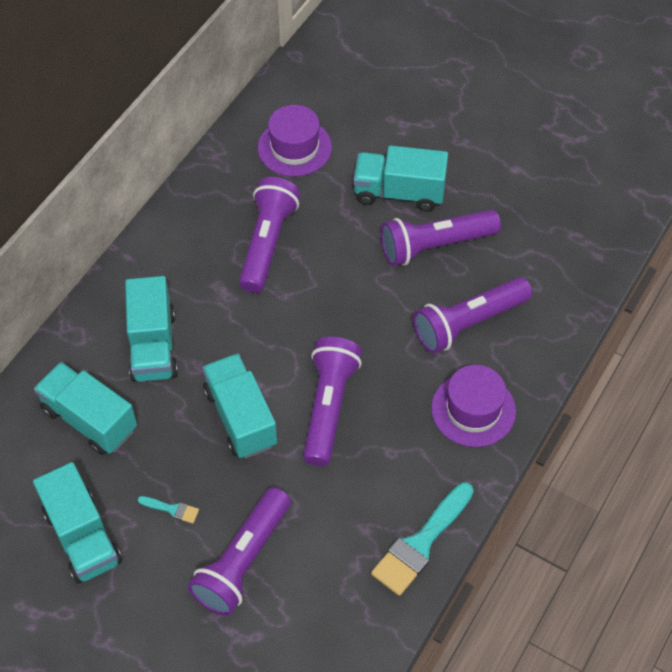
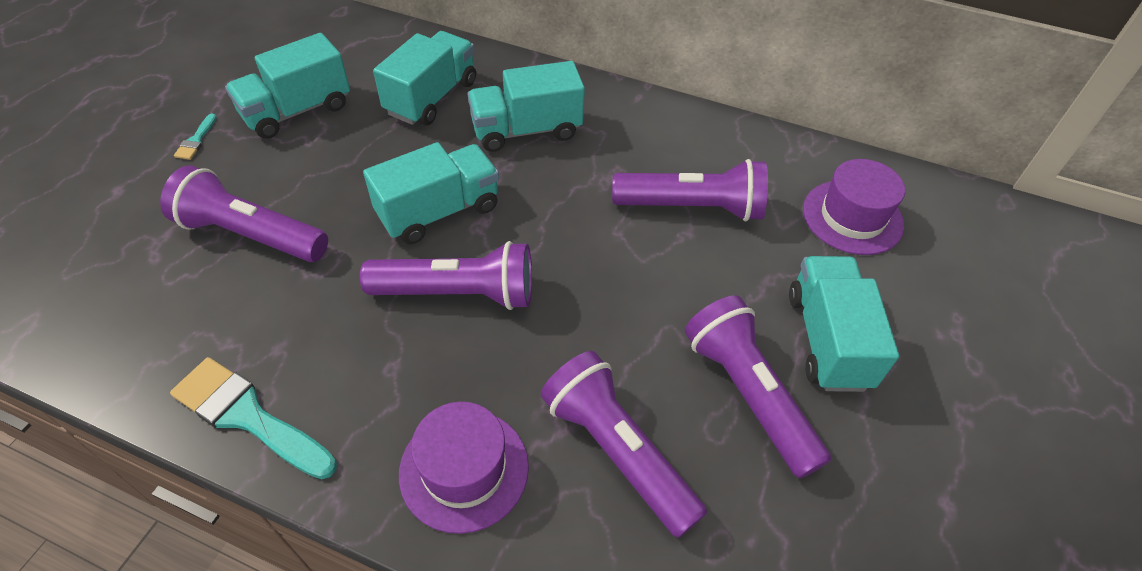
camera: 80 degrees right, 5 degrees down
turquoise brush [138,496,199,524] -> turquoise brush moved to [174,113,217,160]

